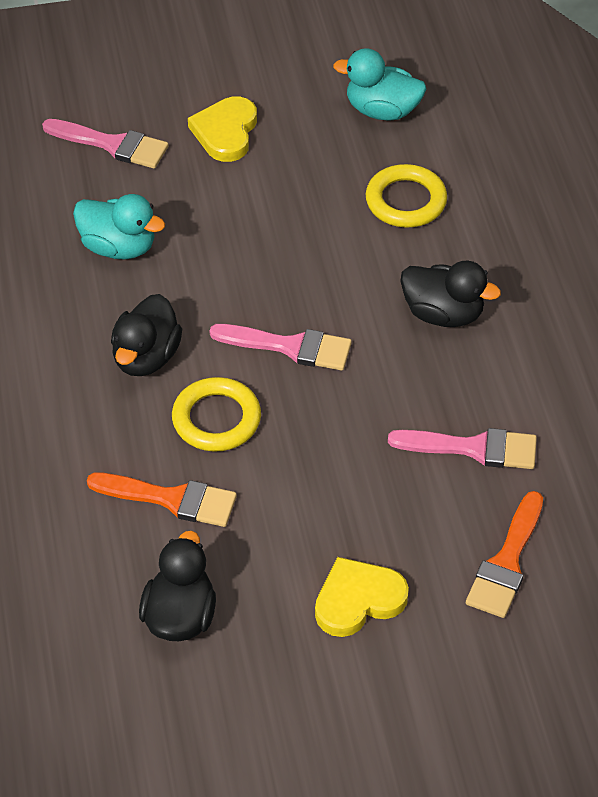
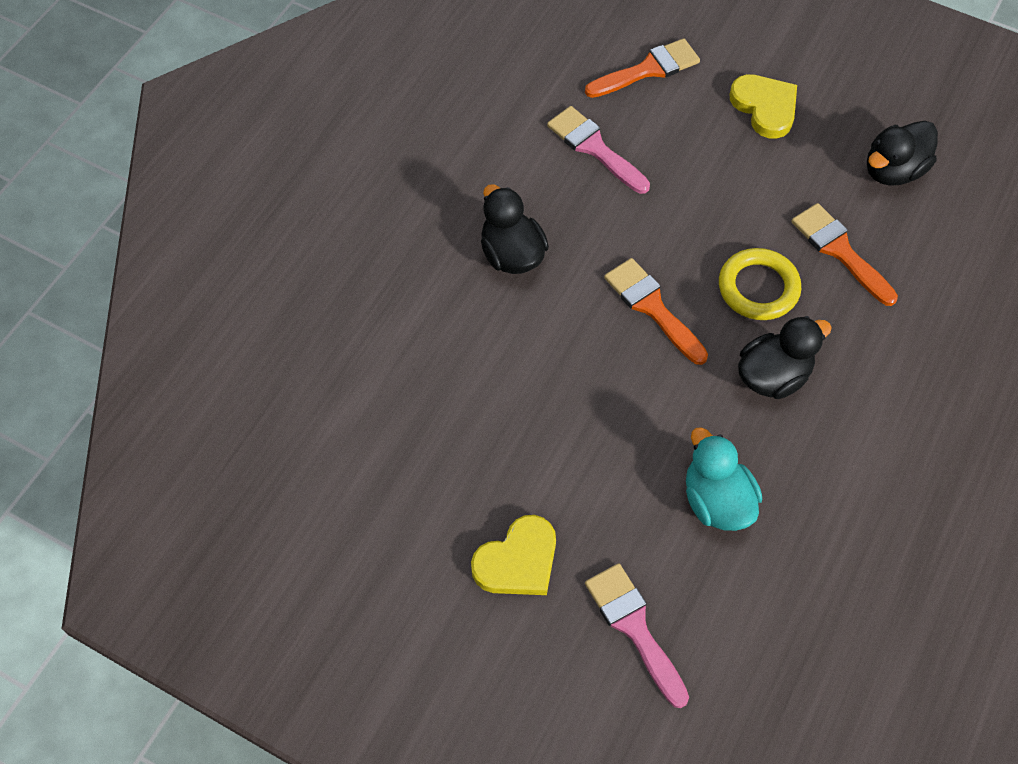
camera: 140 degrees left, 10 degrees up
pink brush [209,324,352,370] -> orange brush [604,258,708,365]
yellow heart [315,557,409,637] -> yellow heart turned 135 degrees counterclockwise [730,74,797,139]
turquoise duck [333,48,426,121] -> none
yellow ring [366,164,447,227] -> none

